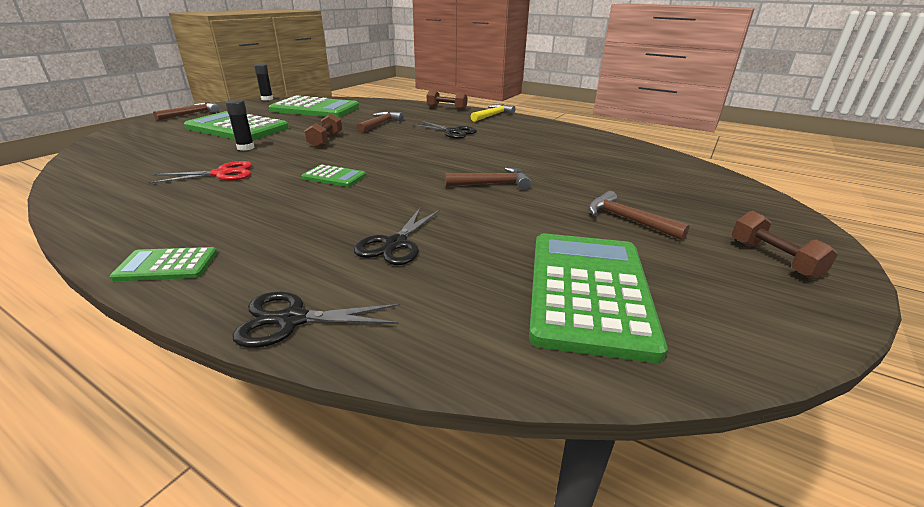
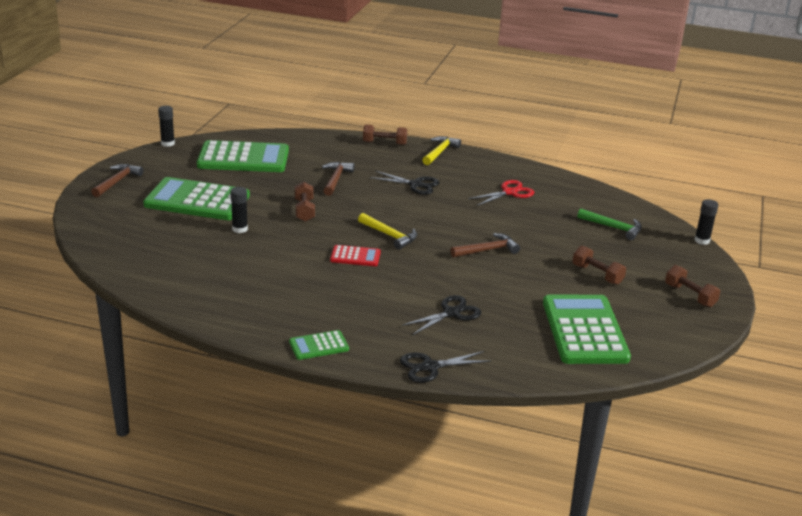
camera: 15 degrees left, 0 degrees up
red scissors [149,161,252,184] -> red scissors moved to [468,180,535,206]
green calculator [301,164,366,187] -> red calculator [330,245,381,266]
black scissors [354,208,440,265] -> black scissors turned 135 degrees counterclockwise [402,295,481,335]
brown hammer [588,191,690,240] -> brown dumbbell [572,246,626,285]
none -> yellow hammer [358,213,417,250]
none -> green hammer [577,208,642,240]
none -> black glue stick [694,199,718,245]

